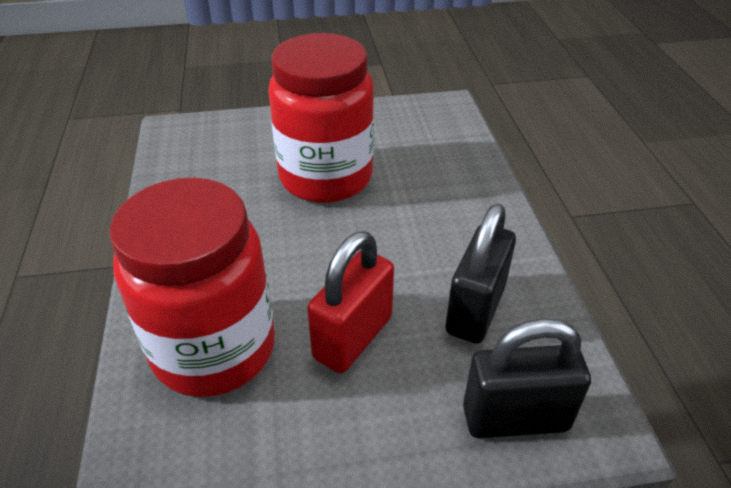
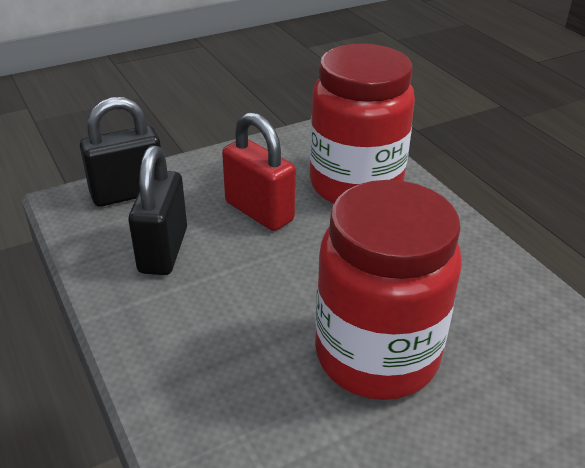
camera: 160 degrees right, 5 degrees down
red padlock [307,231,394,373] -> red padlock turned 60 degrees counterclockwise [222,112,295,231]

